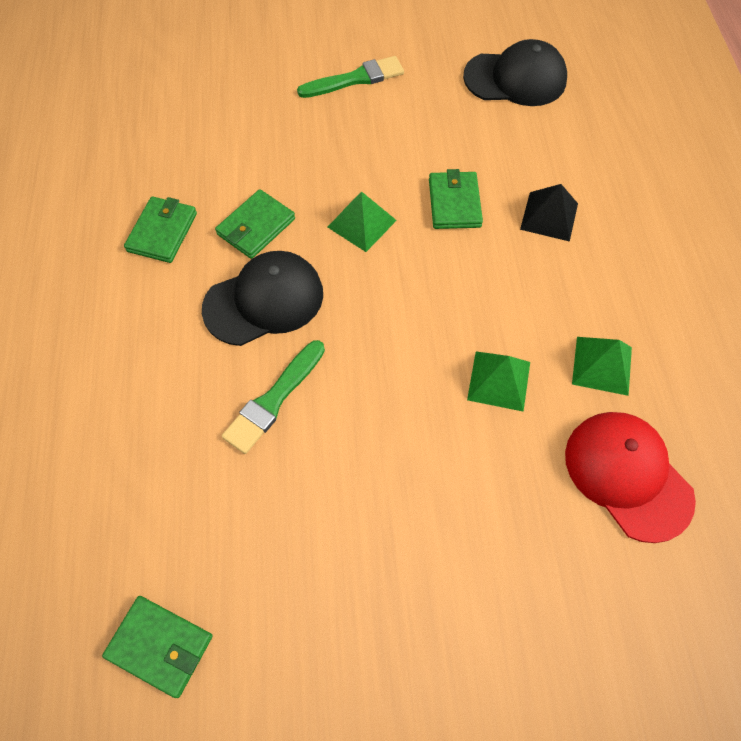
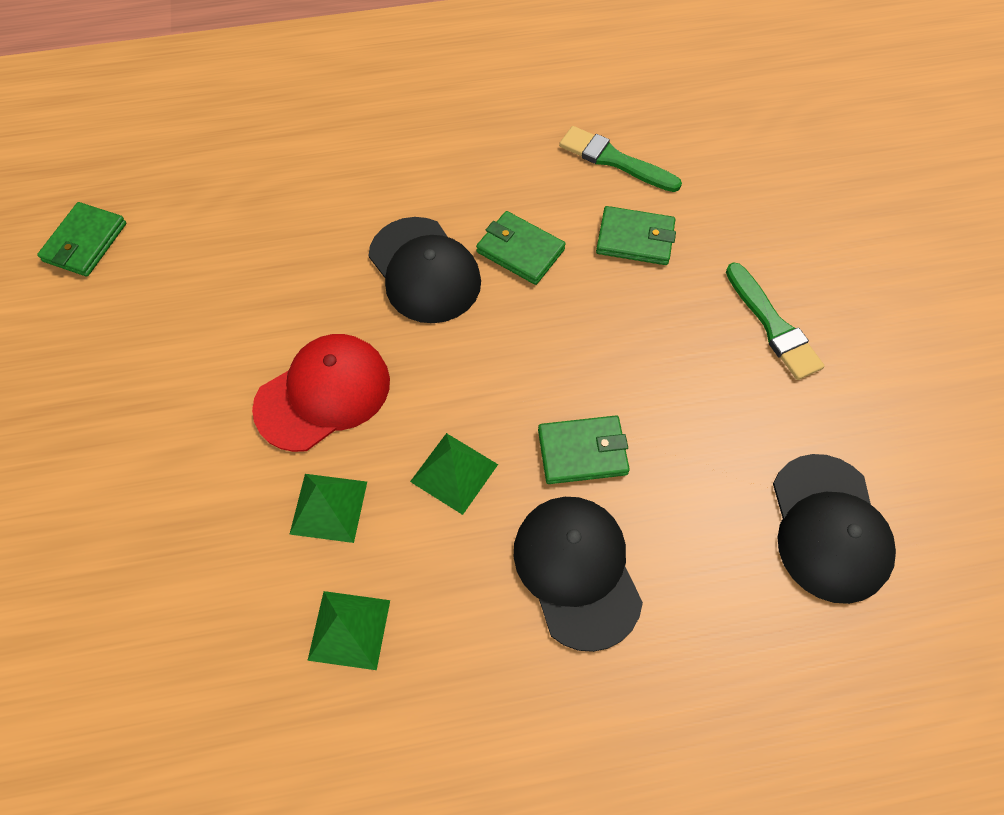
camera: 85 degrees right, 0 degrees up
green wallet [124,196,197,263] -> green wallet moved to [596,206,676,265]
green brush [222,340,325,454] -> green brush moved to [559,126,682,192]
green pyramid [328,191,397,252] -> green pyramid moved to [410,433,498,515]
black pyramid [520,184,578,242] -> black cap [514,497,643,652]
red cap [565,412,696,543] -> red cap moved to [252,334,390,452]

